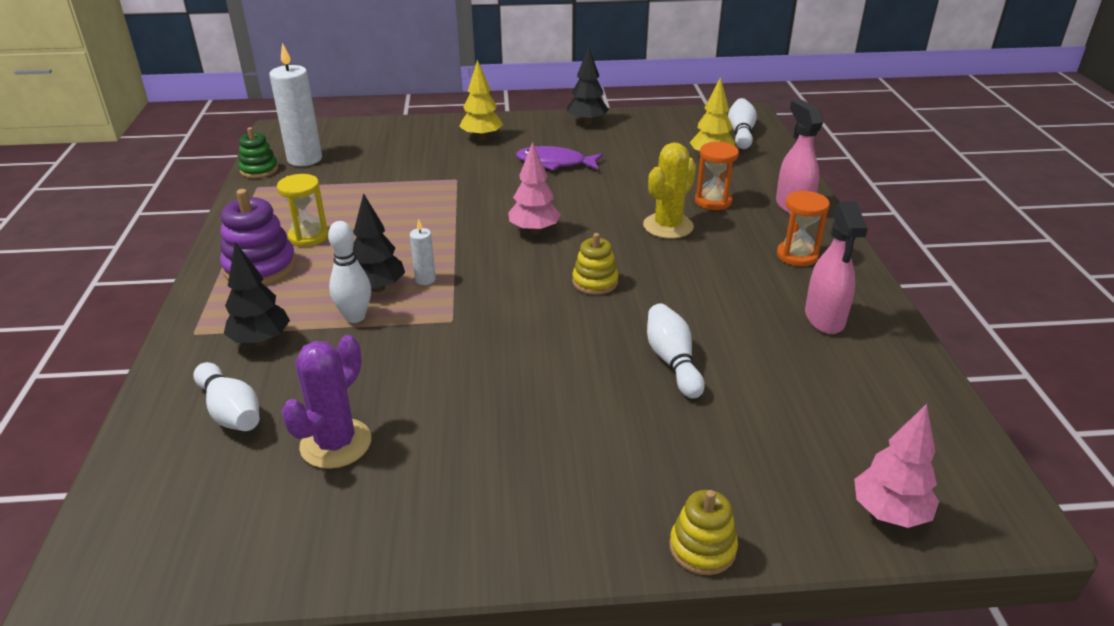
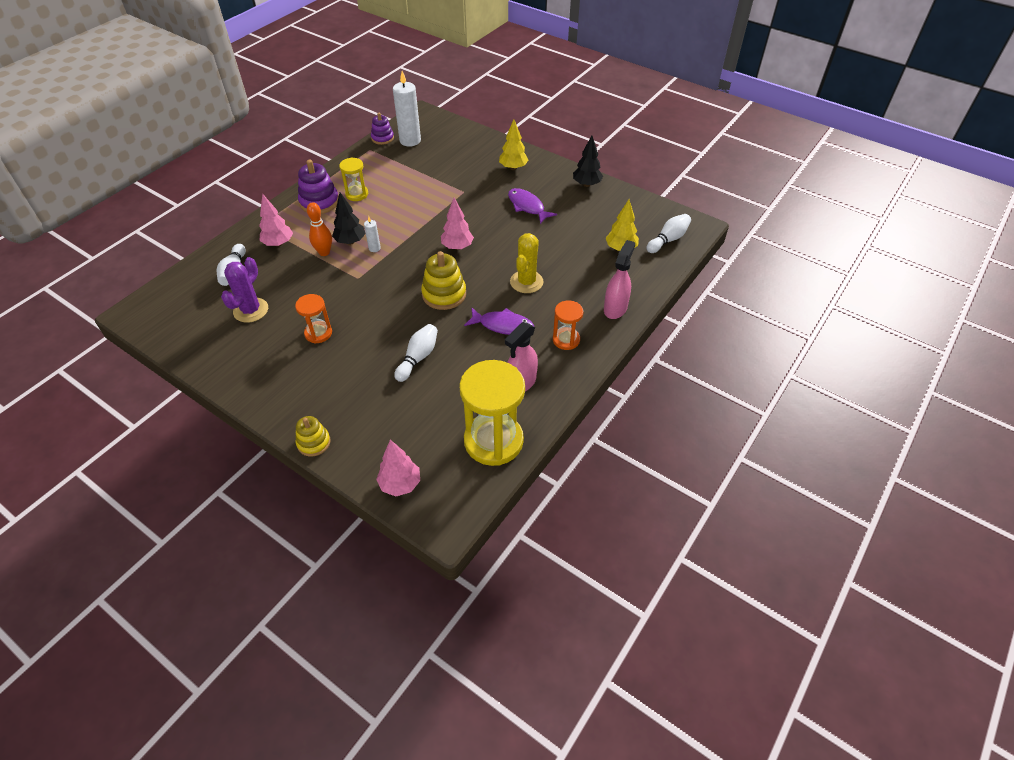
camera: 40 degrees right, 15 degrees up
black tree [224,242,290,346] -> pink tree [259,194,293,247]
green stacking toy [239,127,278,178] -> purple stacking toy [371,113,394,145]
purple cactus [281,335,371,469] -> purple cactus turned 45 degrees counterclockwise [221,257,268,323]
white bowling pin [328,221,371,323] -> orange bowling pin [307,202,332,256]
yellow stacking toy [572,233,618,295] -> yellow stacking toy [421,251,466,310], size x1.58
yellow cactus [643,142,696,239] -> yellow cactus turned 60 degrees counterclockwise [510,233,543,293]
orange hourglass [695,142,739,210] -> orange hourglass moved to [295,294,332,344]
none -> yellow hourglass [459,360,525,466]
none -> purple fish [464,307,534,335]

